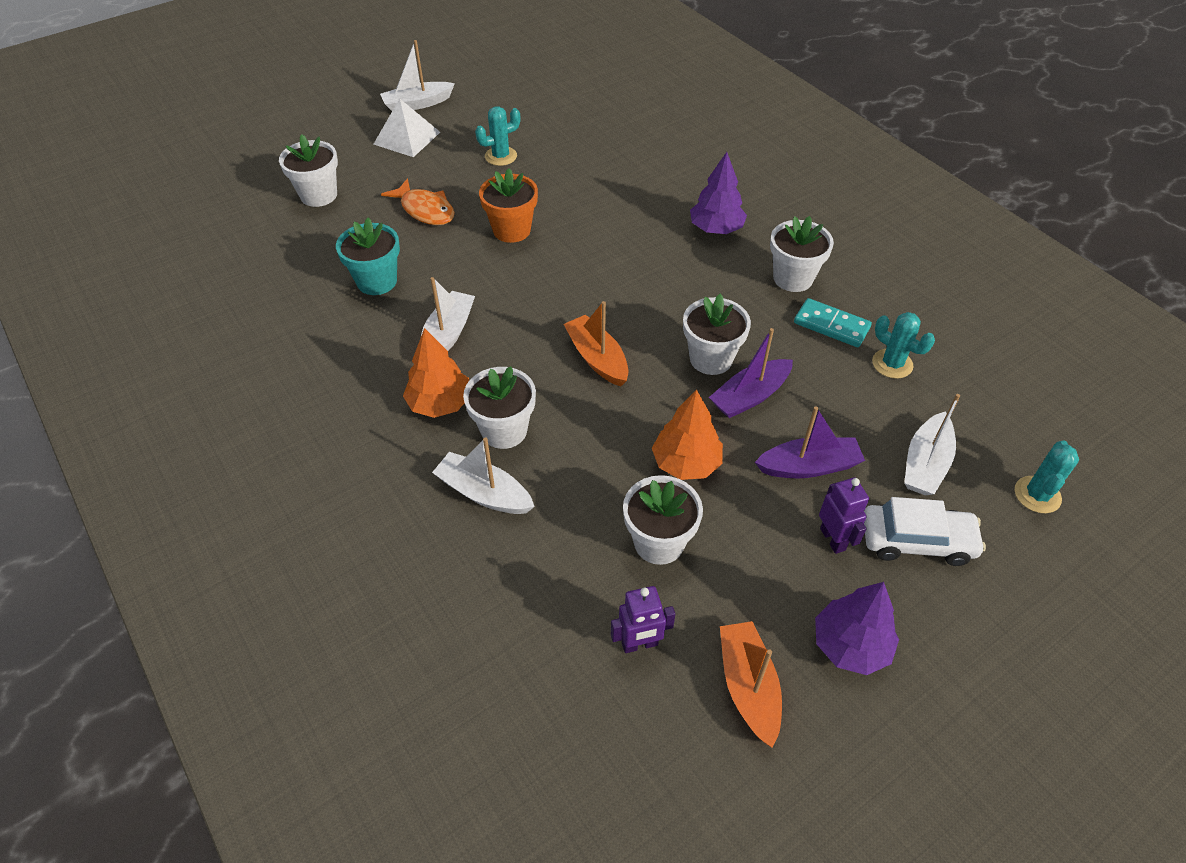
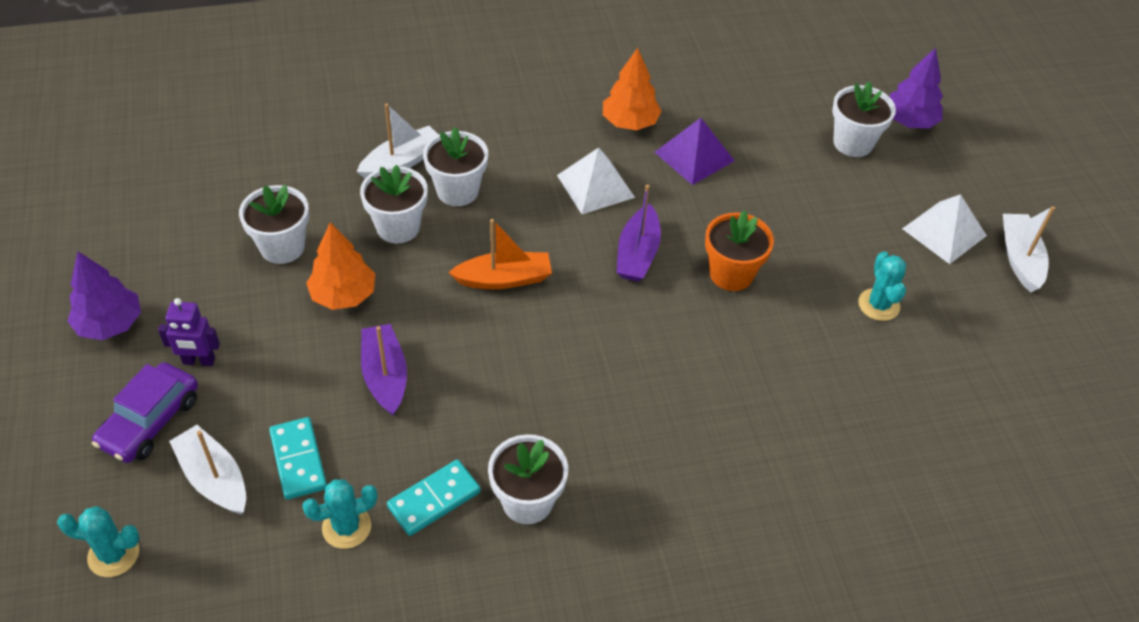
camera: 110 degrees right, 0 degrees up
turquoise flower pot [336,218,400,295] -> purple pyramid [655,118,735,185]
orange fish [381,178,455,225] -> none
orange tree [403,328,469,418] -> orange tree moved to [603,48,662,130]
white boat [421,277,475,351] -> white pyramid [557,147,635,214]
purple robot [611,586,675,653] -> none
white flower pot [683,294,751,375] -> white flower pot moved to [360,165,428,243]
purple tree [690,152,747,234] -> purple tree moved to [889,48,943,128]
orange boat [720,621,782,747] -> none
purple boat [755,406,865,478] -> purple boat moved to [616,185,661,282]
white car [864,497,986,566] -> purple car [92,362,198,463]
turquoise cactus [1015,441,1079,513] -> turquoise cactus turned 45 degrees counterclockwise [57,506,140,577]
none -> turquoise domino [269,417,327,500]

